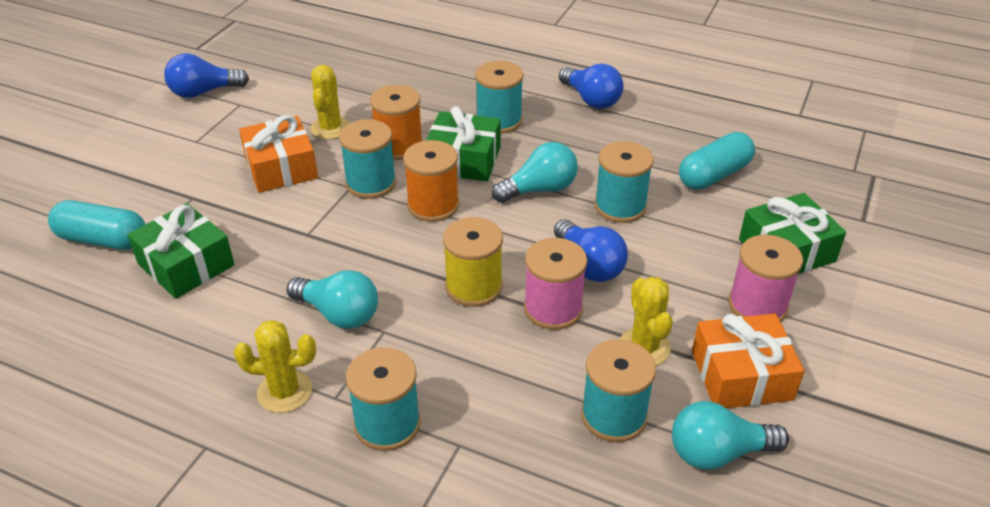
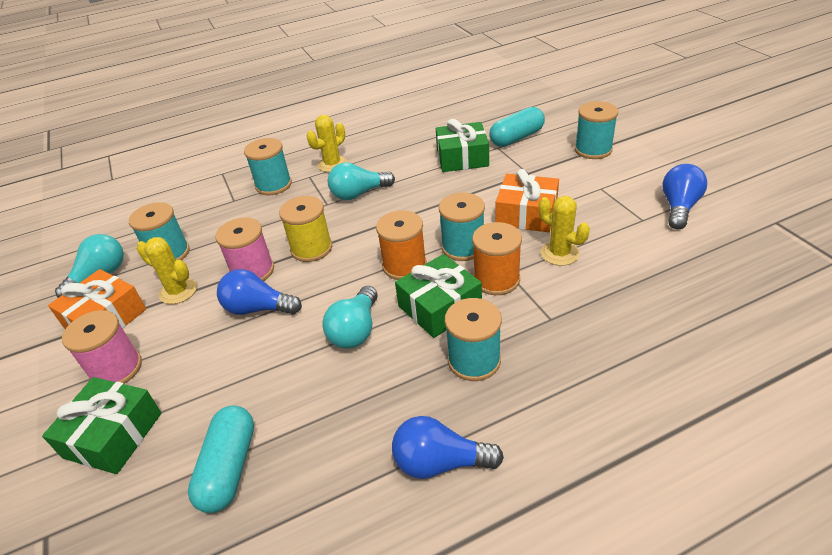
camera: 135 degrees right, 0 degrees up
turquoise spool [594,141,654,223] -> turquoise spool moved to [575,101,618,159]

